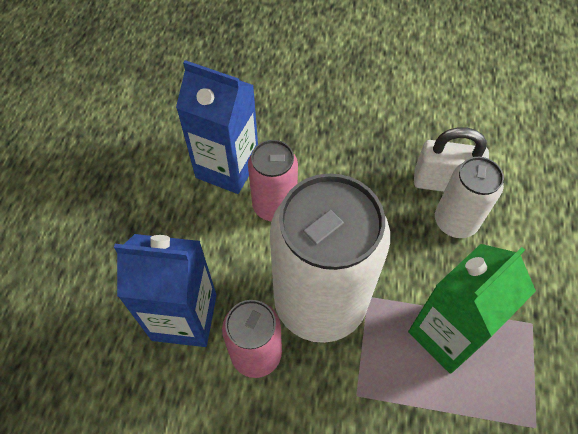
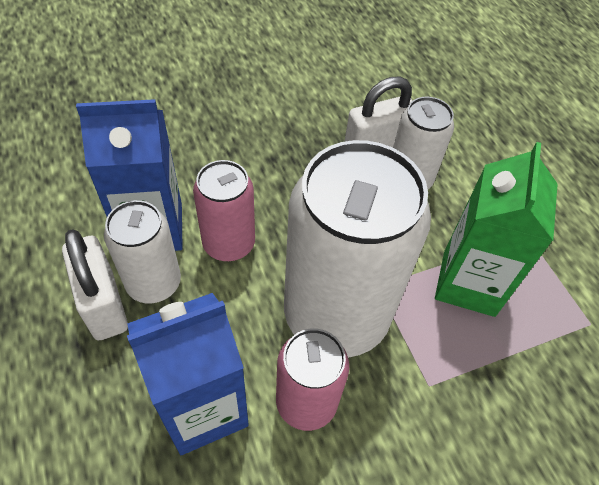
camera: 35 degrees left, 5 degrees down
none -> white padlock [62,229,128,341]
none -> white can [104,200,181,303]

